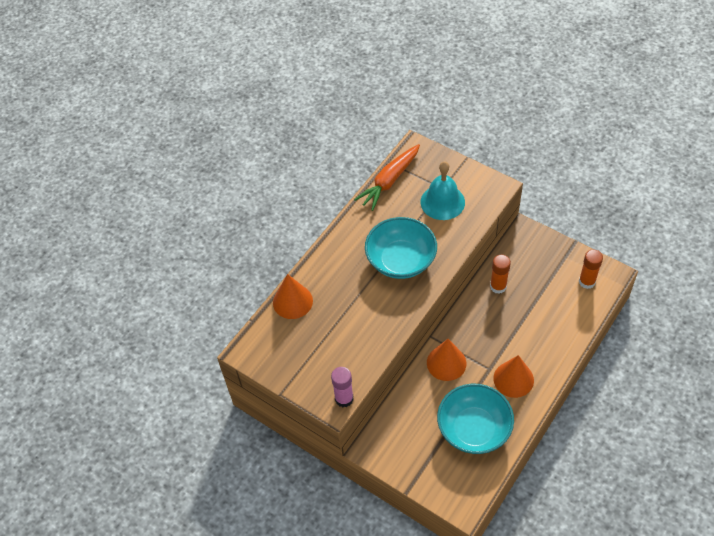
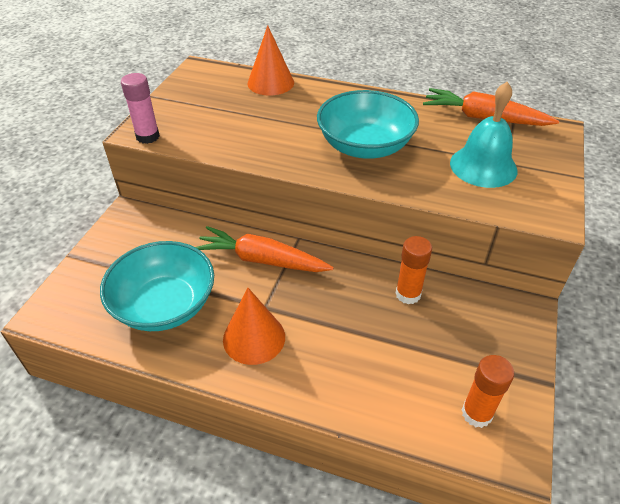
camera: 70 degrees right, 10 degrees down
orange cone [427,339,466,381] -> orange carrot [195,226,334,272]

